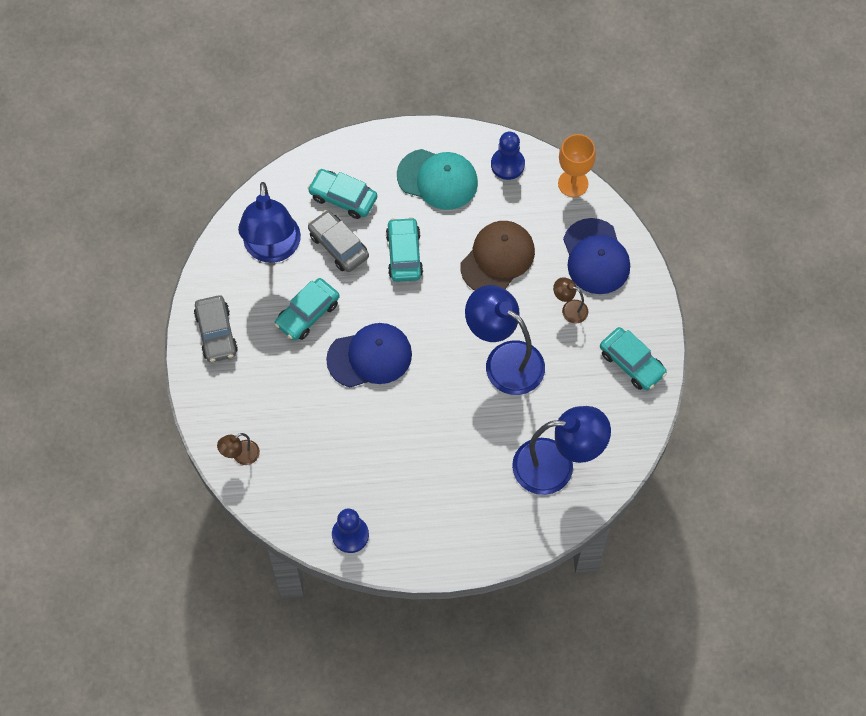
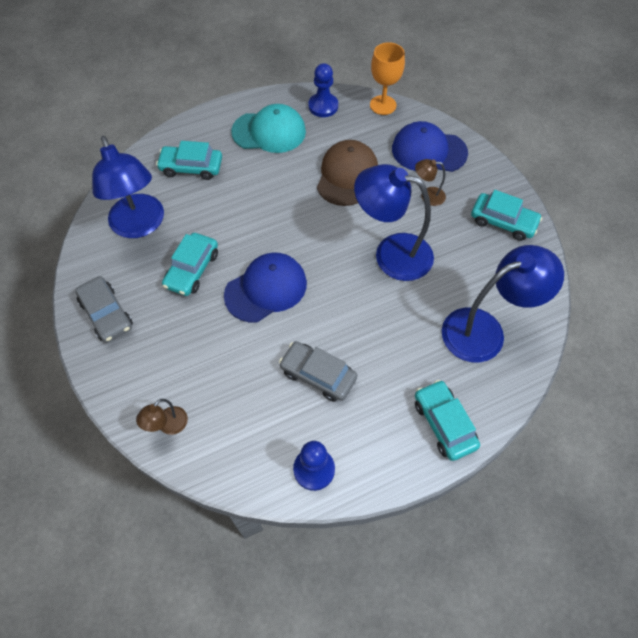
camera: 20 degrees left, 5 degrees down
grey car [308,210,369,272] -> grey car moved to [279,341,357,402]
turquoise car [386,217,423,282] -> turquoise car moved to [415,380,480,461]
blue cap [563,218,630,294] -> blue cap turned 135 degrees clockwise [392,121,468,172]

